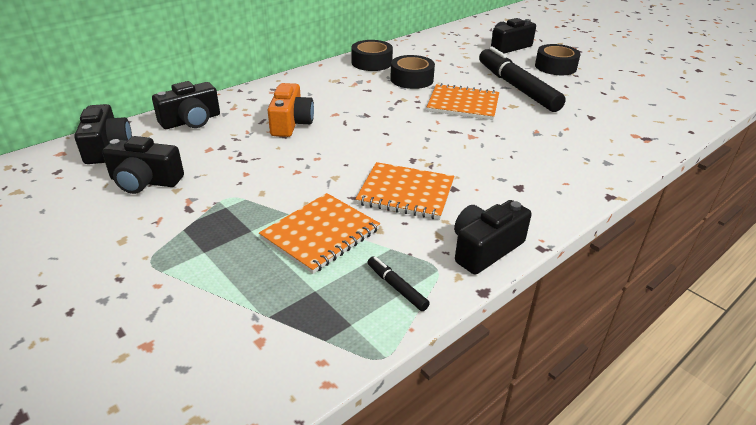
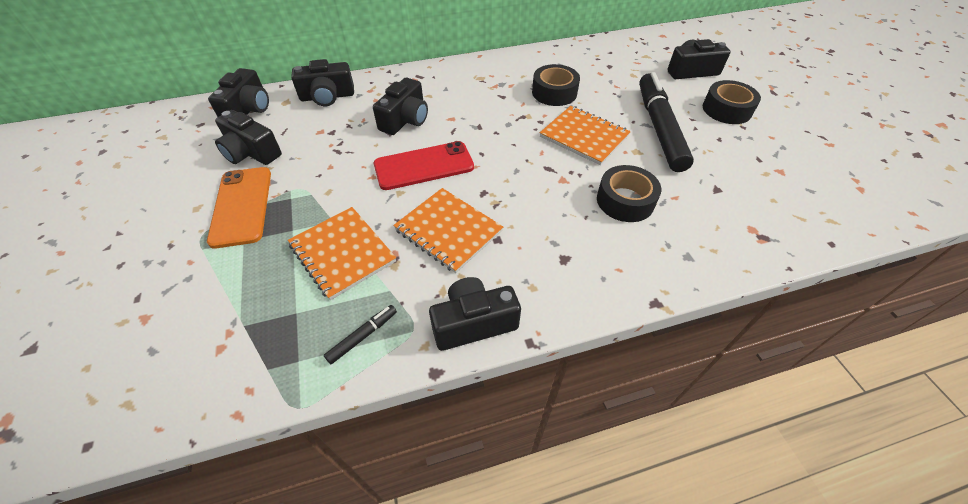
camera: 25 degrees right, 15 degrees up
orange notebook [259,193,380,274] -> orange notebook turned 75 degrees clockwise [288,207,396,300]
orange camera [268,83,314,137] -> black camera [373,78,428,135]
black tape [351,40,393,71] -> black tape moved to [597,165,661,222]
black marker [368,256,430,311] -> black marker turned 60 degrees clockwise [324,305,397,364]
none -> orange phone [207,167,271,248]
none -> red phone [374,141,474,190]

